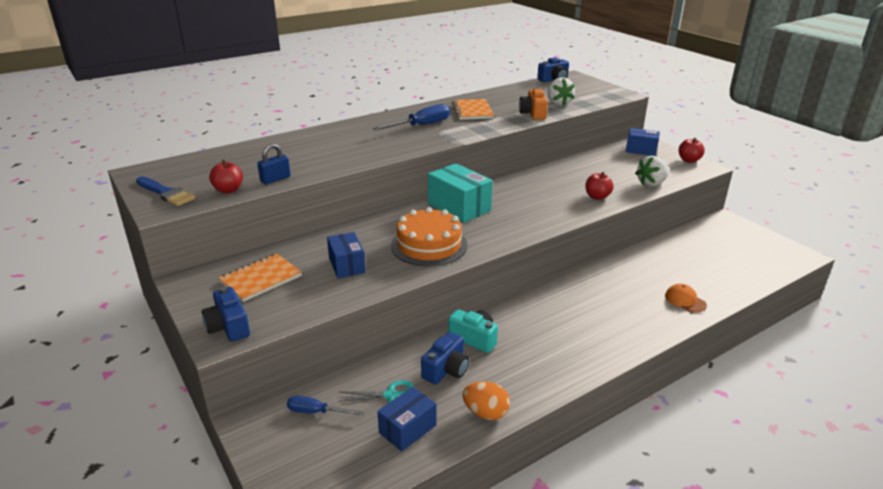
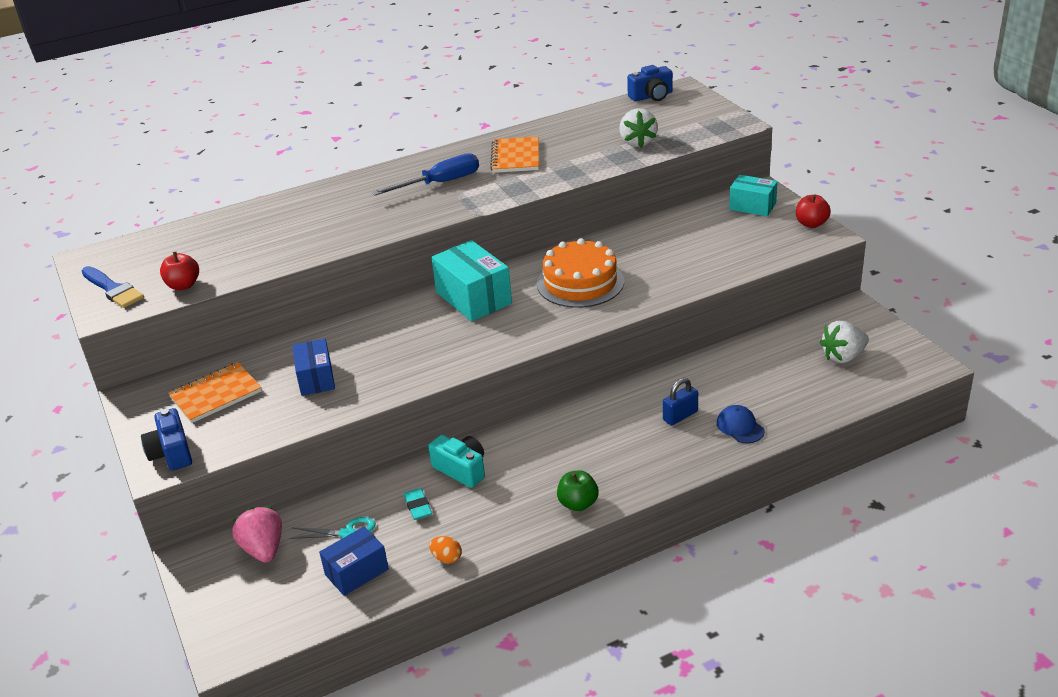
camera: 10 degrees right, 5 degrees up
blue padlock [257,144,291,184] -> blue padlock moved to [663,378,698,426]
blue screwdriver [287,396,364,416] -> pink strawberry [232,507,282,563]
orange cake [391,207,468,266] -> orange cake moved to [537,238,624,308]
blue camera [421,332,469,385] -> turquoise eraser [404,488,432,520]
orange egg [462,381,510,420] -> orange egg [429,536,462,564], size x0.63
orange camera [519,88,548,120] -> none
red apple [585,172,614,200] -> none
blue box [626,128,660,156] -> turquoise box [729,175,778,216]
white strawberry [635,156,669,187] -> white strawberry moved to [820,321,869,363]
orange cap [665,284,707,312] -> blue cap [717,405,765,443]
none -> green apple [557,470,599,511]

